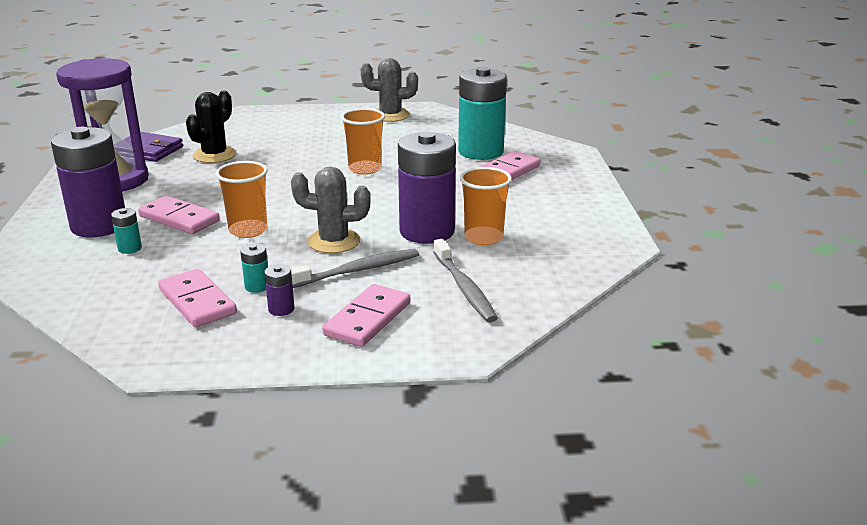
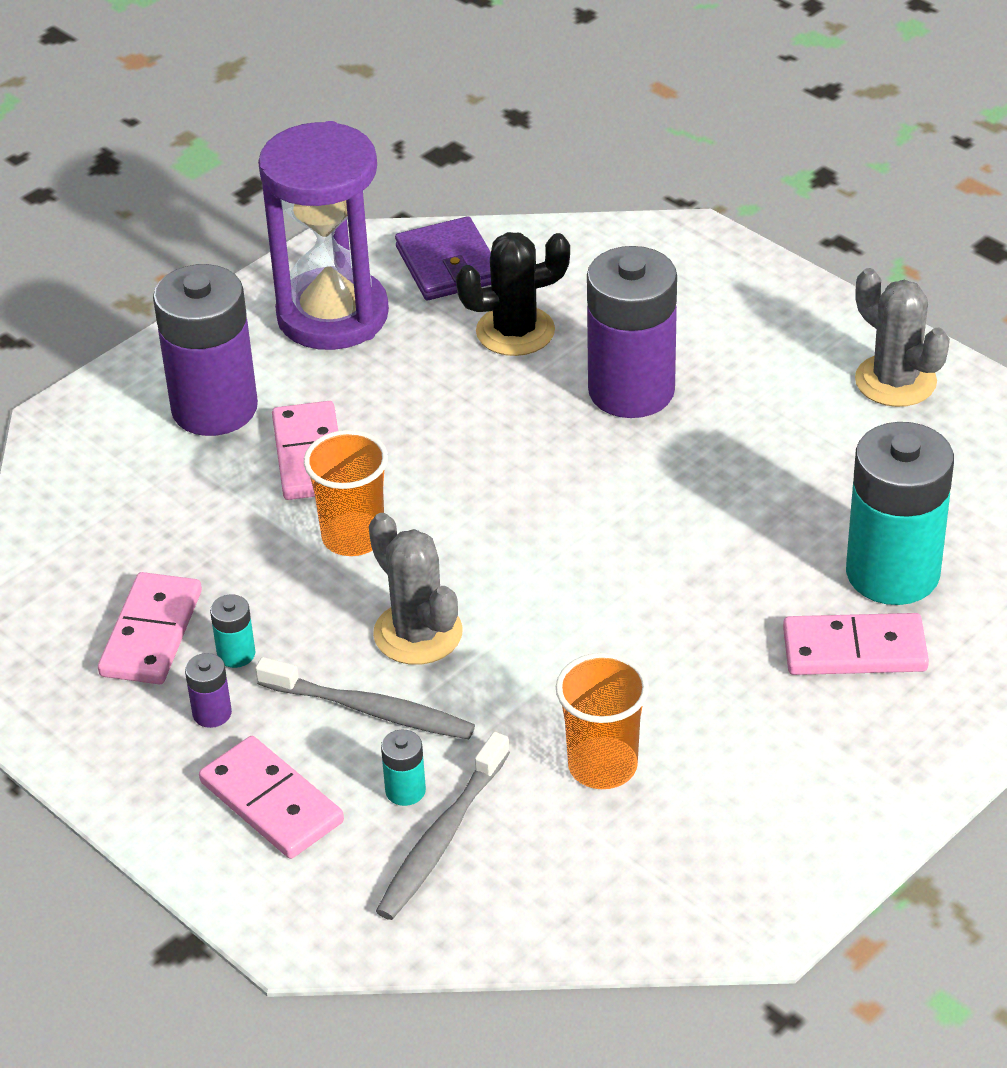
camera: 50 degrees right, 15 degrees up
turquoise battery [111,208,142,254] -> turquoise battery moved to [381,730,426,806]
pink domino [322,284,410,347] -> pink domino turned 60 degrees clockwise [199,736,344,859]
orange cup [341,108,385,175] -> none
purple battery [398,131,456,244] -> purple battery moved to [587,246,677,418]

